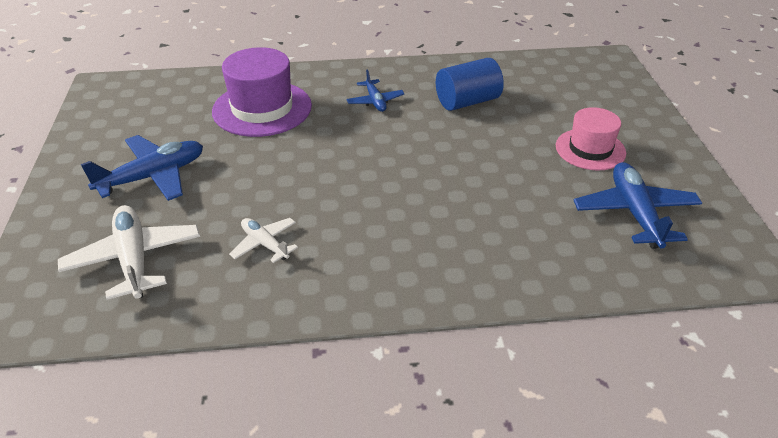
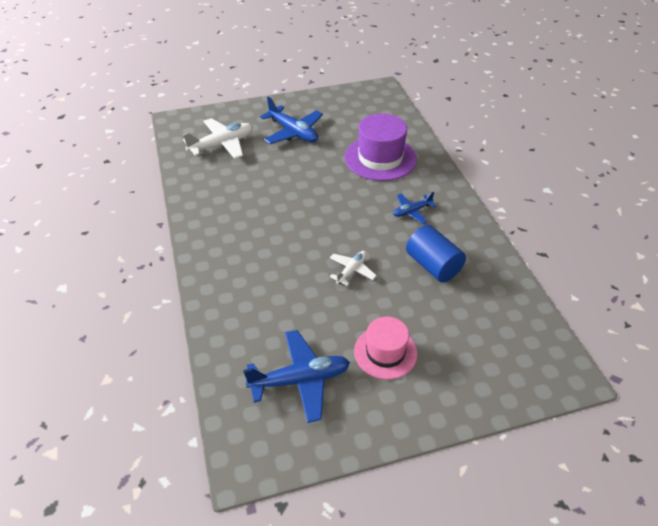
camera: 80 degrees right, 5 degrees up
white plane [229,218,298,263] -> white plane moved to [330,251,377,286]

